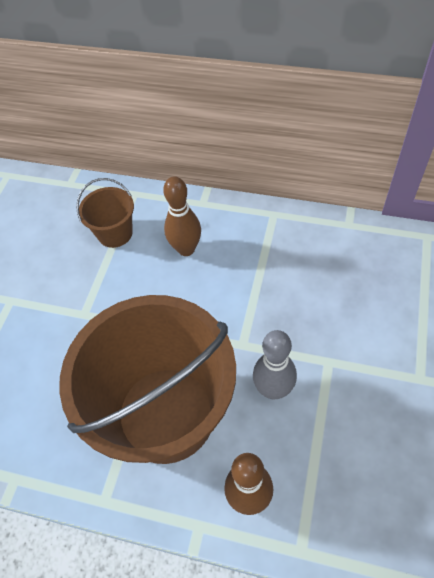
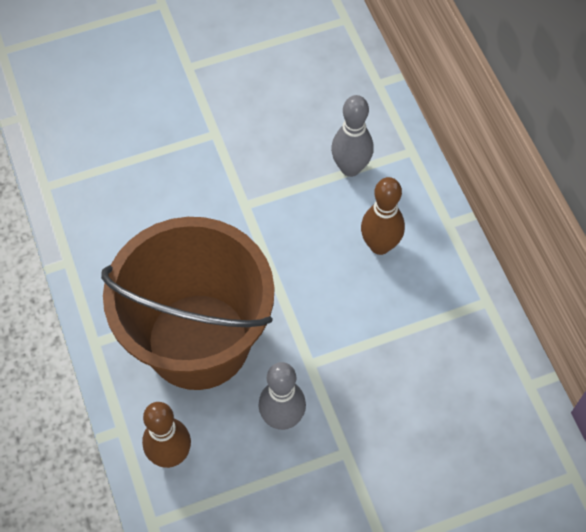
camera: 50 degrees right, 5 degrees up
brown bucket [76,178,134,248] -> grey bowling pin [331,95,373,177]

